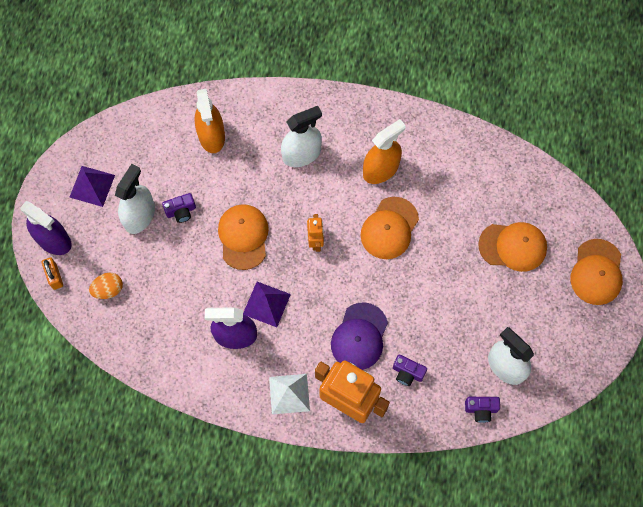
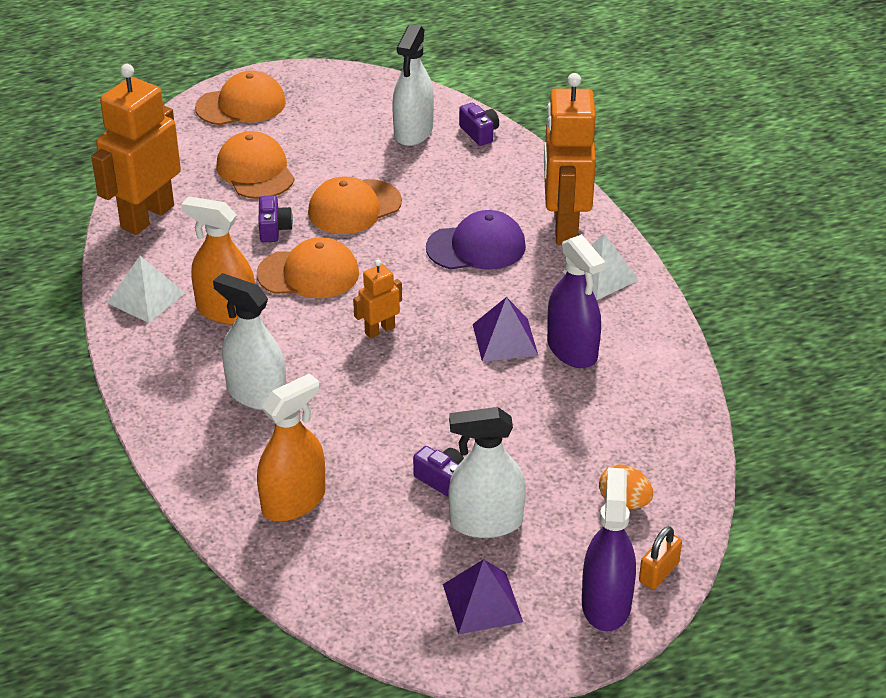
camera: 120 degrees left, 30 degrees down
orange cap [218,204,269,270] -> orange cap moved to [308,176,402,234]
purple camera [393,355,427,386] -> purple camera moved to [258,196,293,242]
none -> orange robot [91,64,181,235]
none -> white pyramid [107,256,185,323]

